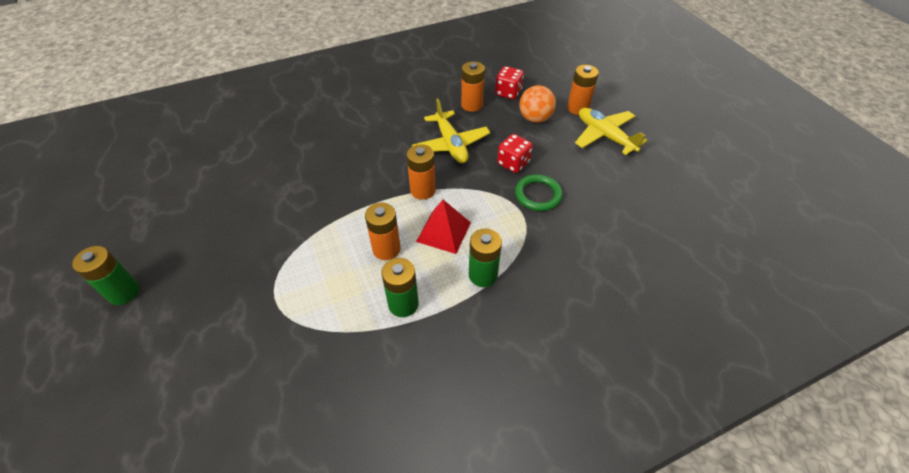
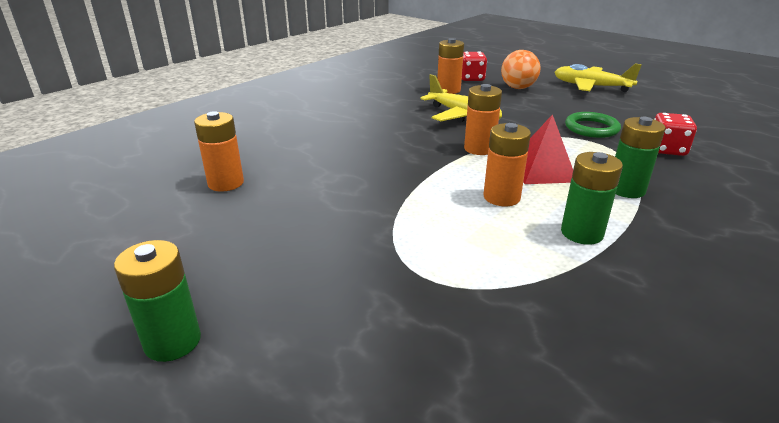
camera: 25 degrees left, 20 degrees down
red dice [497,134,533,173] -> red dice moved to [654,113,697,156]
orange battery [567,65,599,115] -> orange battery moved to [194,111,244,192]

